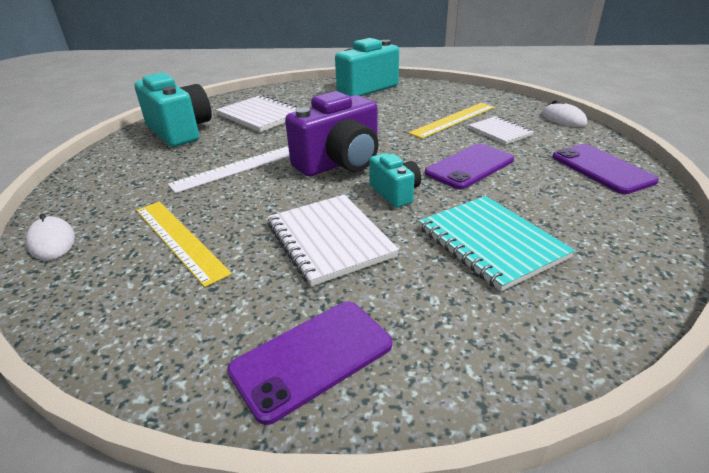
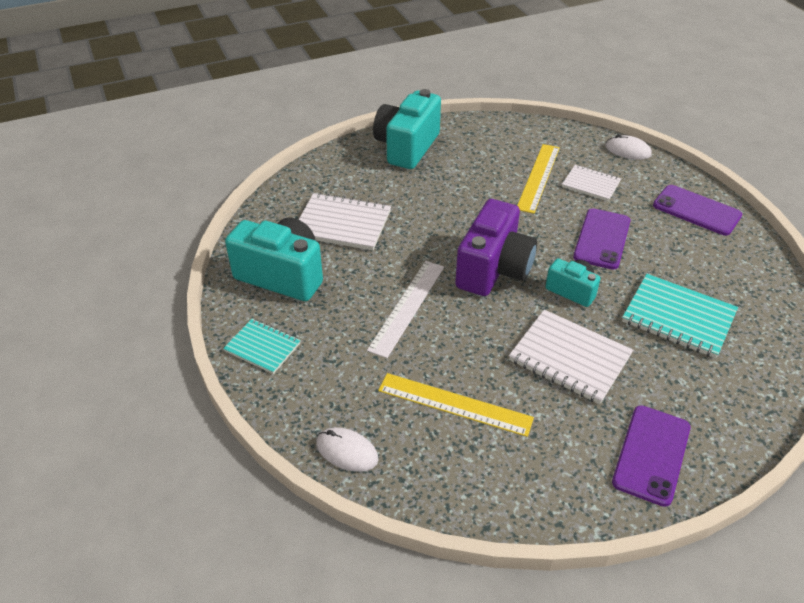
camera: 30 degrees left, 10 degrees up
none -> turquoise notebook [223,319,301,374]

